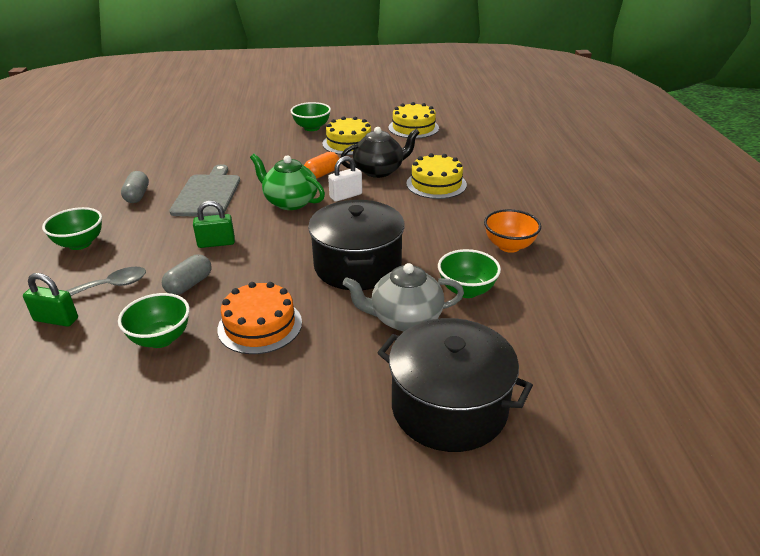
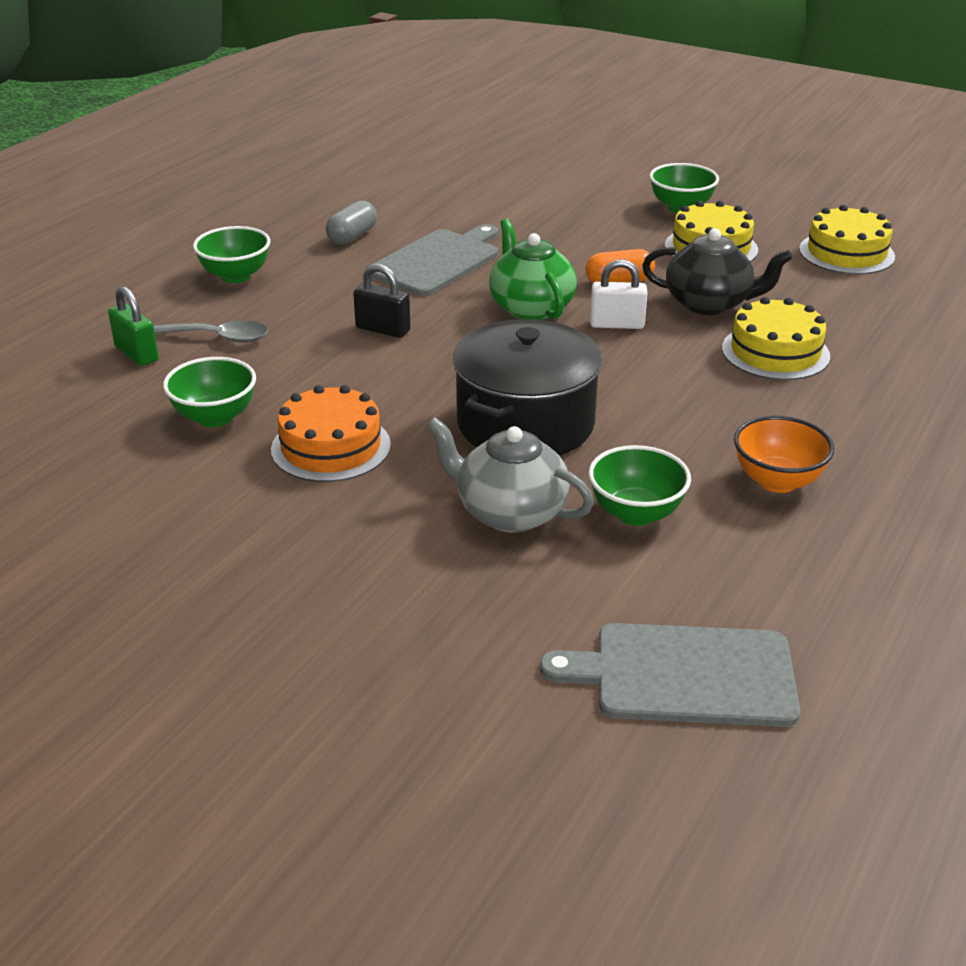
camera: 35 degrees right, 0 degrees up
grey capsule [162,254,211,295] -> none
green padlock [193,201,235,248] -> black padlock [353,264,411,338]
black pot [377,318,533,452] -> none
none -> grey cutting board [540,623,800,727]

